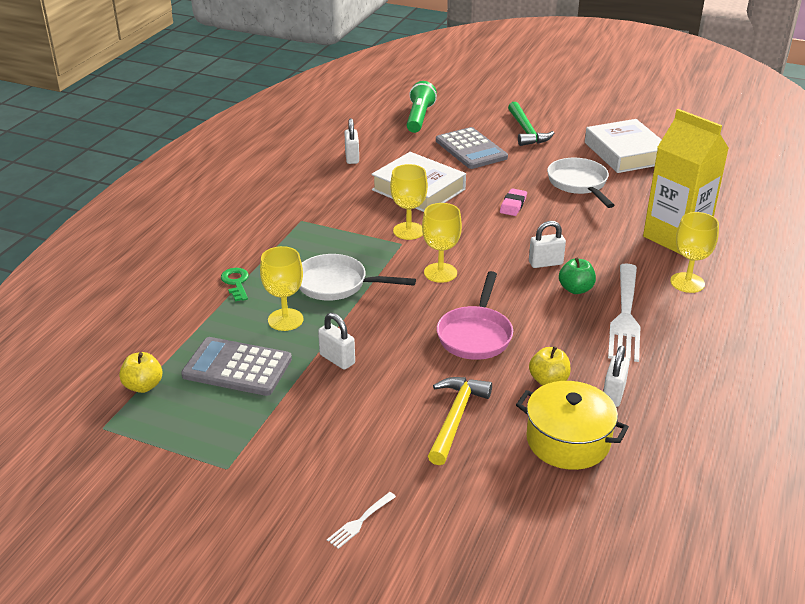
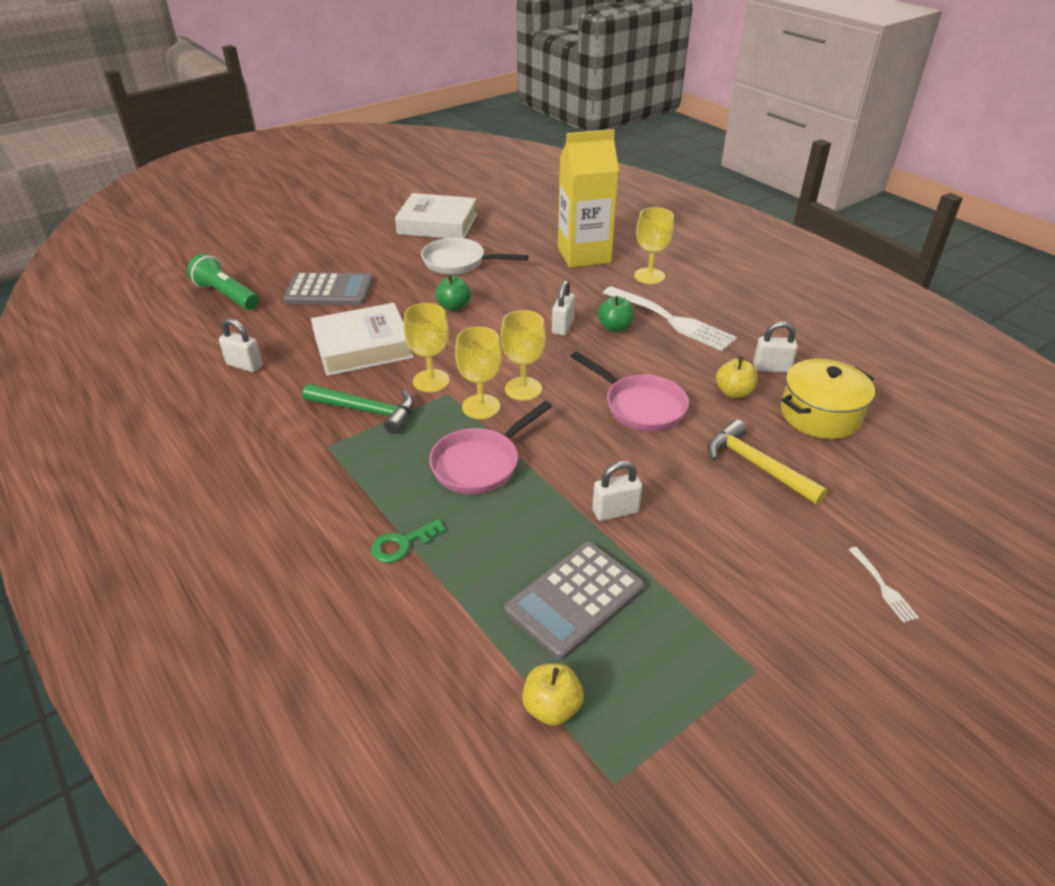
camera: 60 degrees left, 5 degrees up
green key [221,268,249,301] -> green key turned 45 degrees counterclockwise [371,519,446,563]
yellow goblet [260,246,304,331] -> yellow goblet moved to [455,327,502,419]
white pan [299,254,416,301] -> pink pan [429,401,552,494]
pink eraser [500,188,527,216] -> green apple [435,275,471,311]
green hammer [508,102,554,146] -> green hammer moved to [303,384,414,434]
white padlock [603,346,630,407] -> white padlock turned 45 degrees counterclockwise [753,321,798,373]

